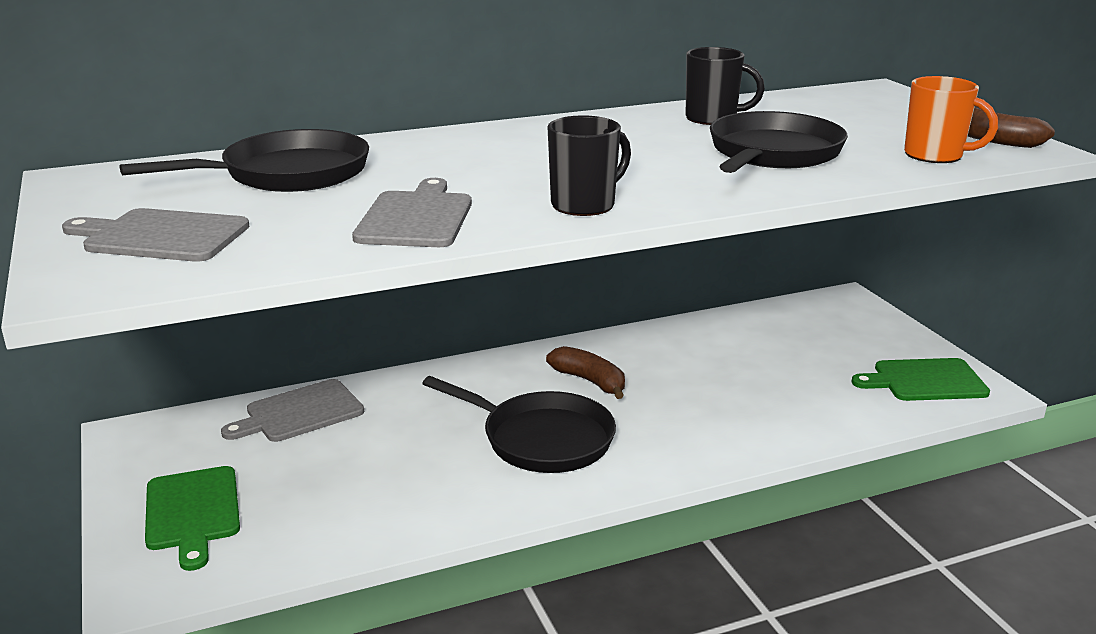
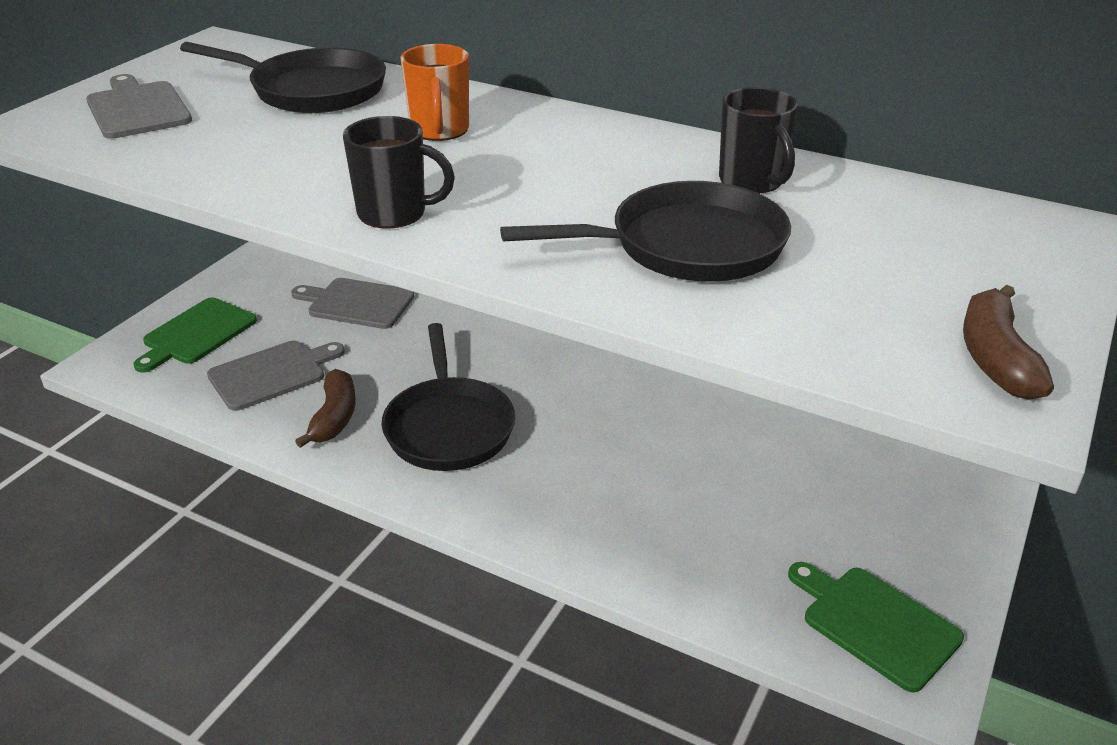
camera: 50 degrees right, 10 degrees up
grey cutting board [352,178,472,247] -> grey cutting board moved to [207,341,345,411]
brown banana [546,346,625,399] -> brown banana moved to [295,369,356,448]
orange mug [904,76,998,163] -> orange mug moved to [400,44,469,141]

